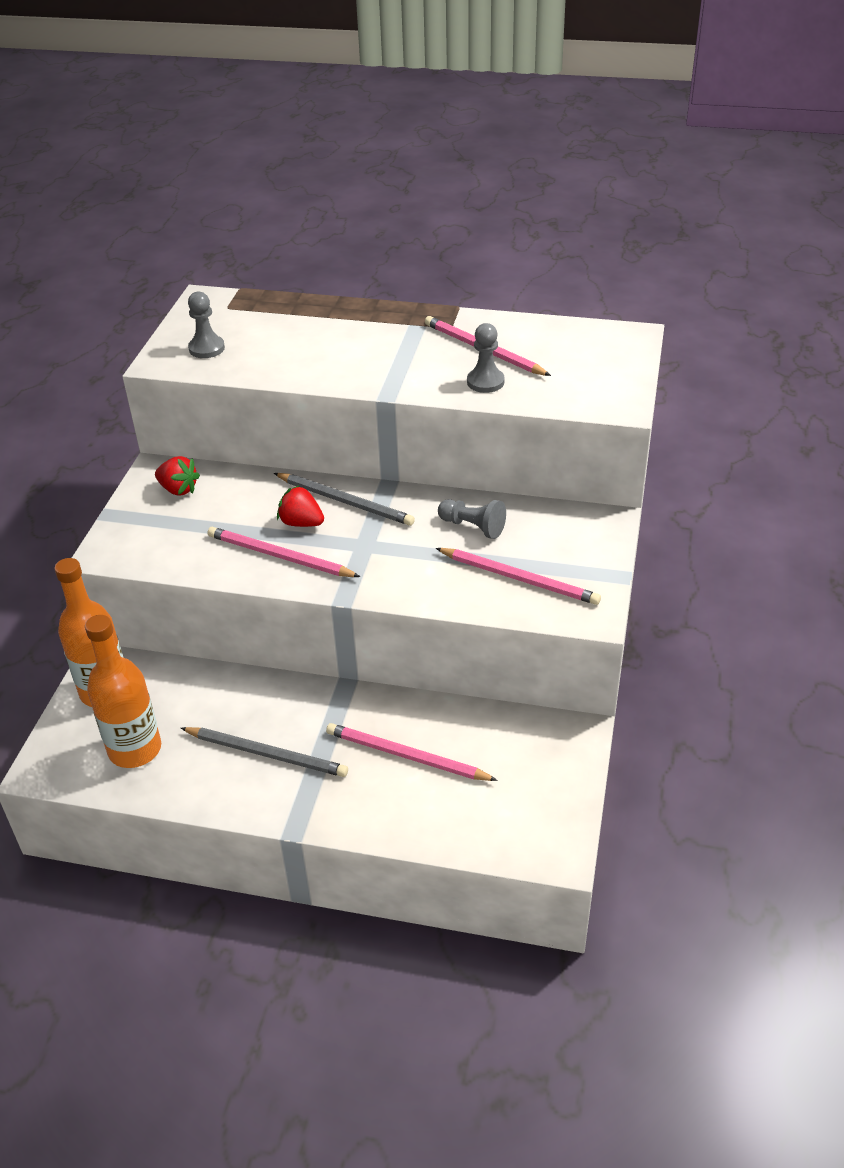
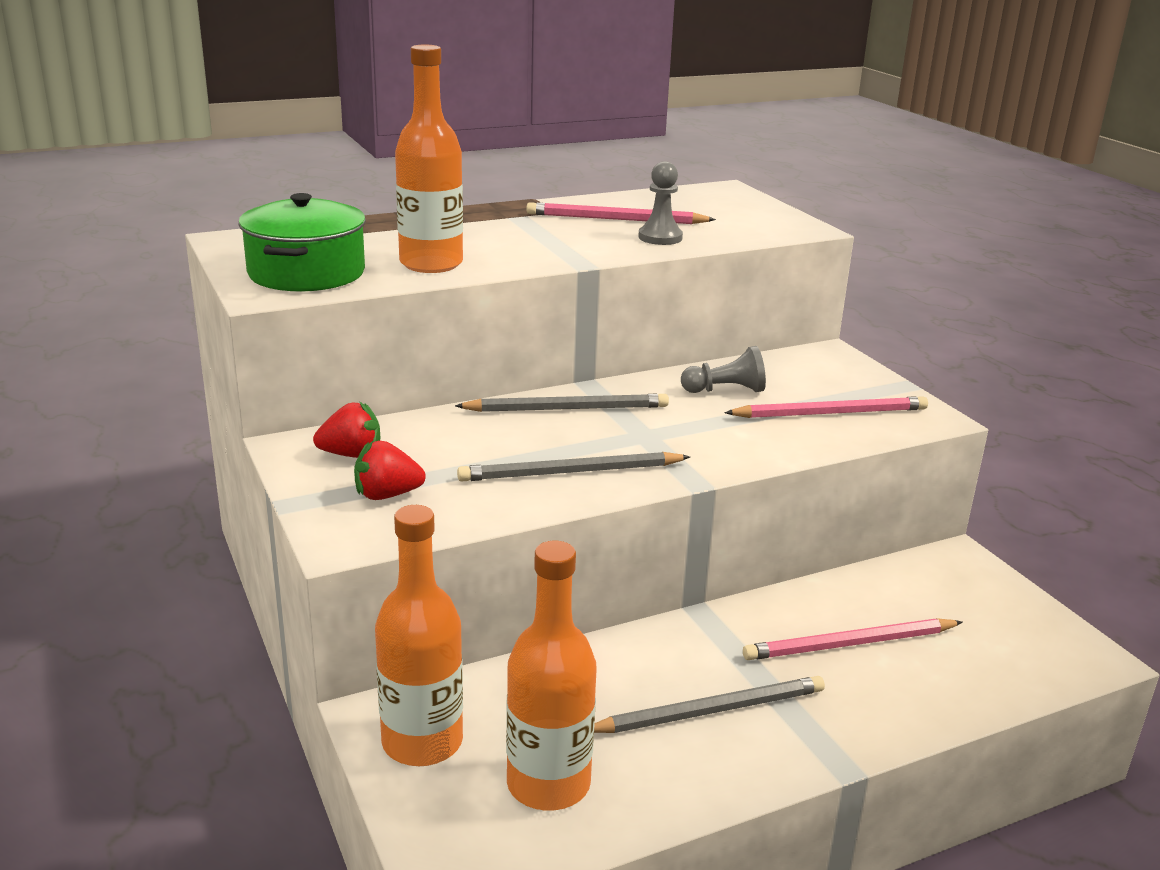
camera: 40 degrees left, 15 degrees down
grey pawn [188,292,225,358] -> green pot [238,193,366,292]
pink pencil [207,527,360,577] -> grey pencil [457,452,690,482]
red strawberry [277,485,324,527] -> red strawberry moved to [354,441,426,500]
none -> orange bottle [395,45,463,273]

